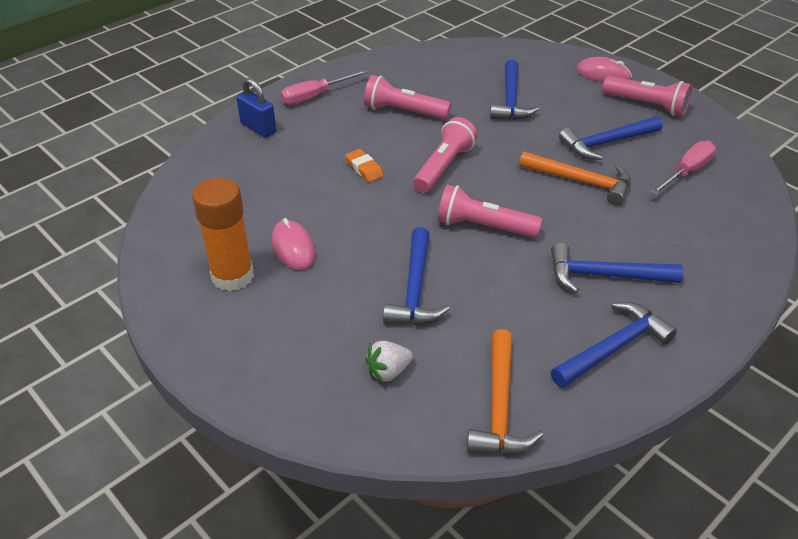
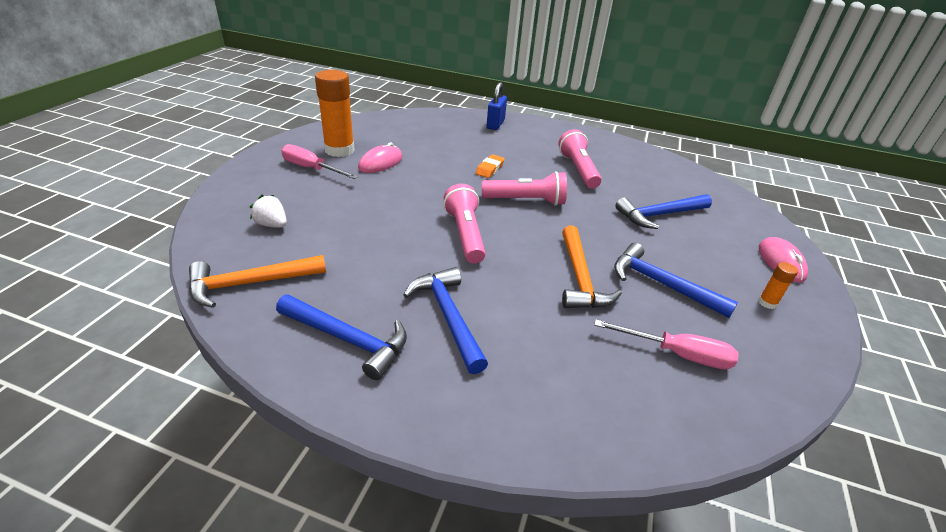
camera: 60 degrees right, 5 degrees down
pink screwdriver [280,70,368,105] -> pink screwdriver moved to [281,144,358,179]
blue hammer [383,227,449,325] -> none
pink flashlight [602,76,692,116] -> orange glue stick [758,262,798,309]

